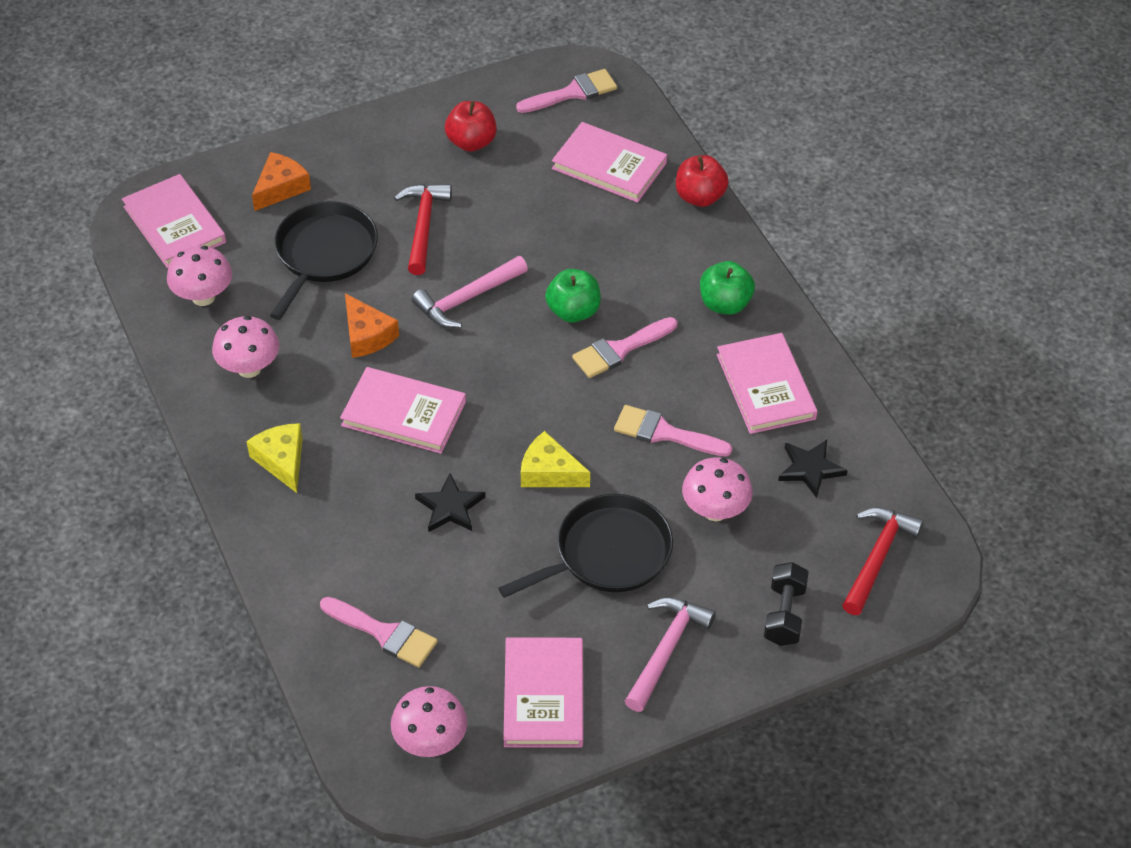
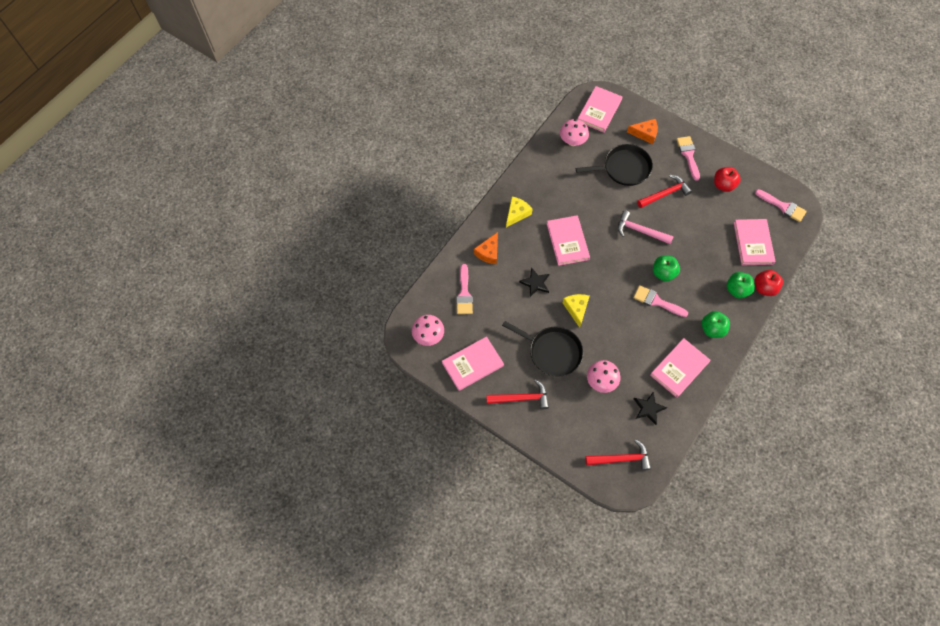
camera: 60 degrees right, 15 degrees up
pink mushroom [212,316,279,378] -> none
orange cheese [345,294,399,358] -> orange cheese moved to [474,232,498,264]
pink brush [614,405,732,457] -> pink brush moved to [677,136,700,181]
pink hammer [625,597,716,712] -> red hammer [486,380,549,409]
black dumbbell [764,562,809,646] -> none
none -> green apple [727,272,755,298]

